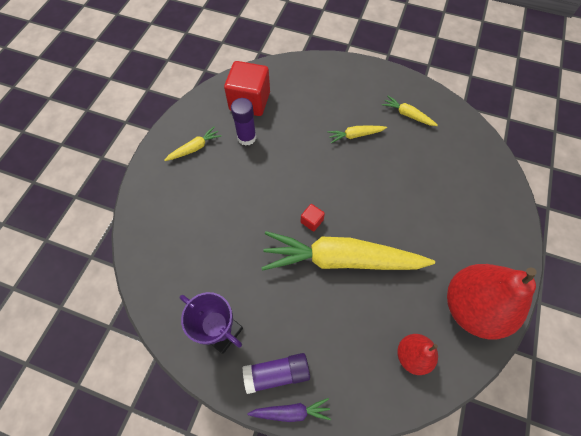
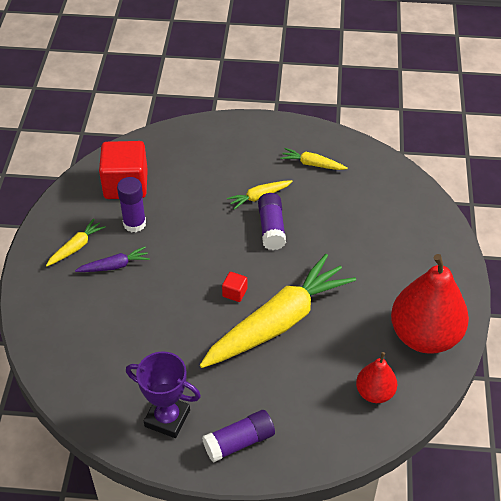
camera: 15 degrees left, 15 degrees down
purple carrot [248,398,331,422] -> purple carrot moved to [75,247,150,272]
yellow carrot [261,231,435,271] -> yellow carrot turned 150 degrees clockwise [200,254,356,368]
none -> purple glue stick [258,193,286,250]

